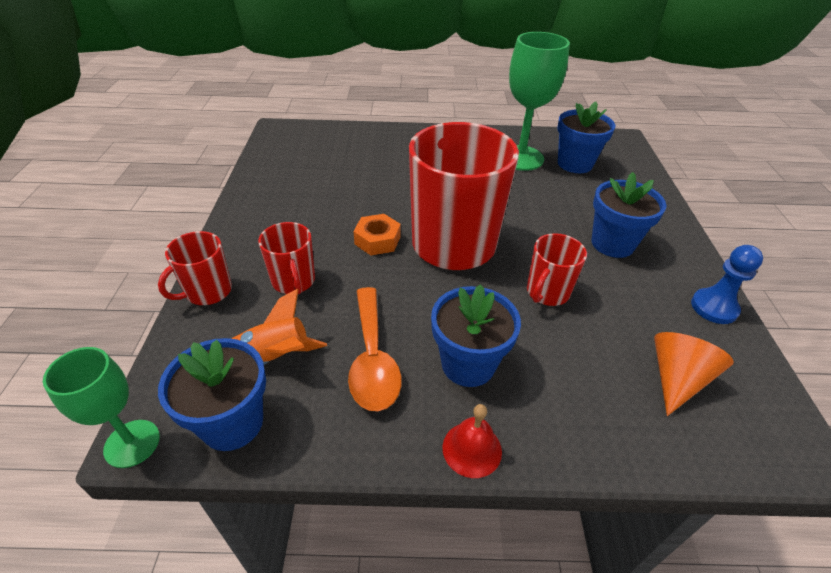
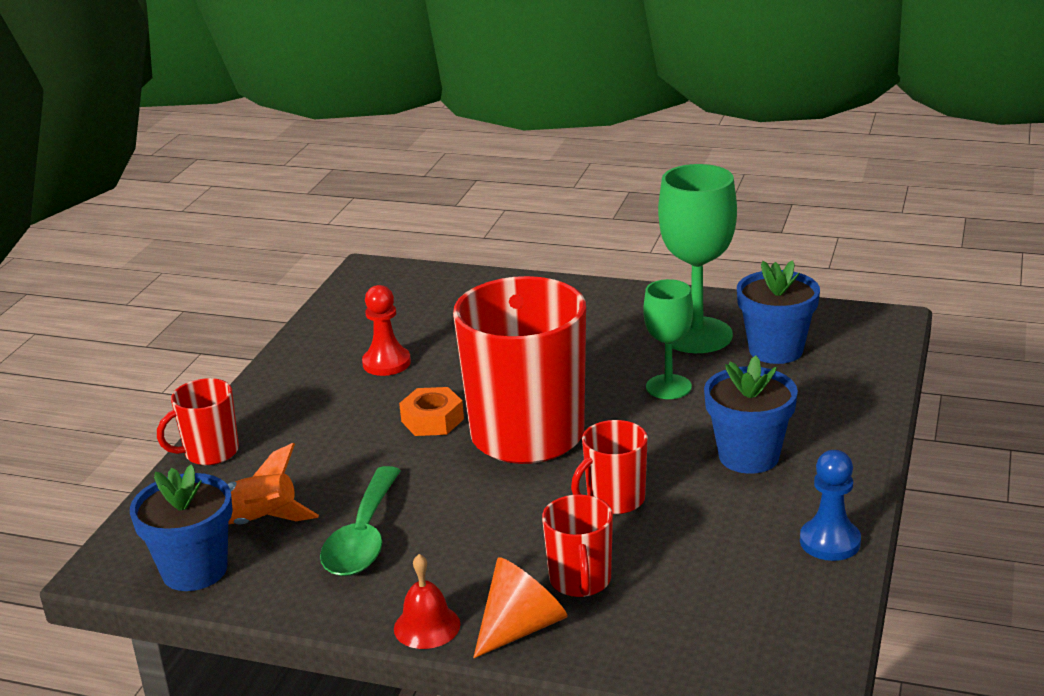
camera: 20 degrees right, 15 degrees down
green goblet [43,347,160,468] -> green goblet moved to [643,279,693,399]
red mug [258,222,315,294] -> red mug moved to [542,494,613,597]
orange spoon [348,287,402,411] -> green spoon [320,466,401,576]
blue flower pot [431,284,521,387] -> none
orange cone [654,332,734,416] -> orange cone moved to [473,557,568,658]
none -> red pawn [362,285,411,376]

